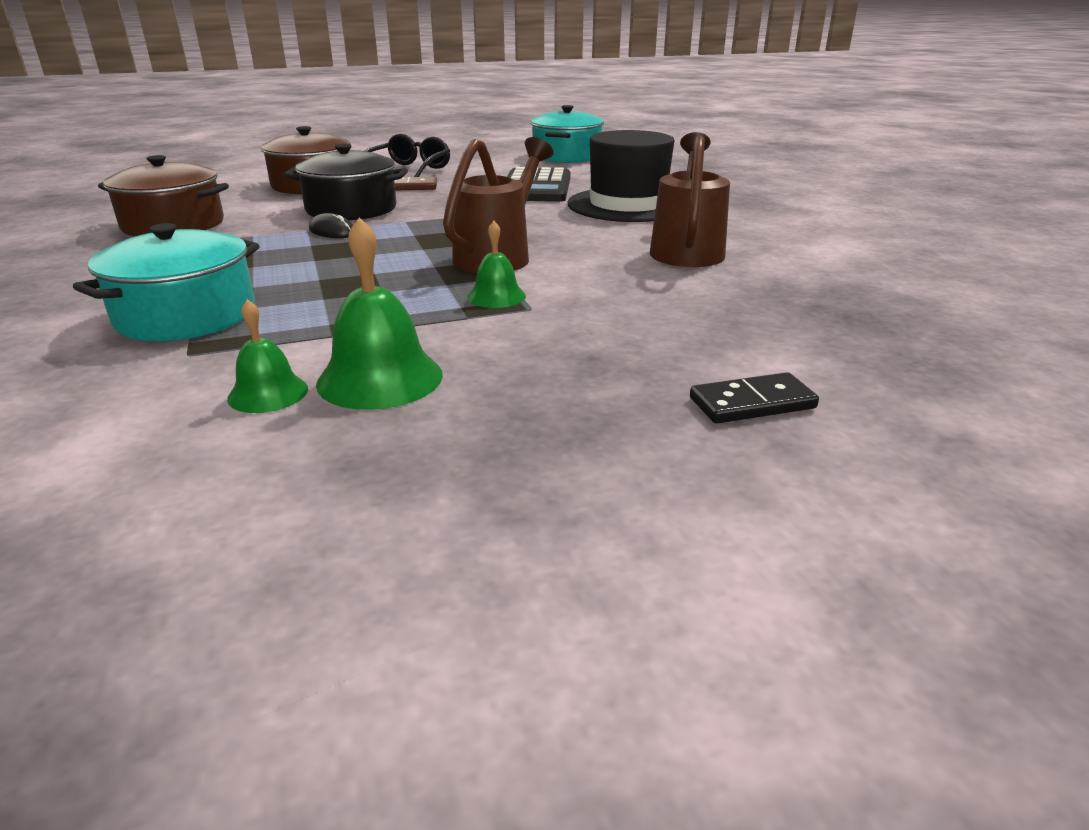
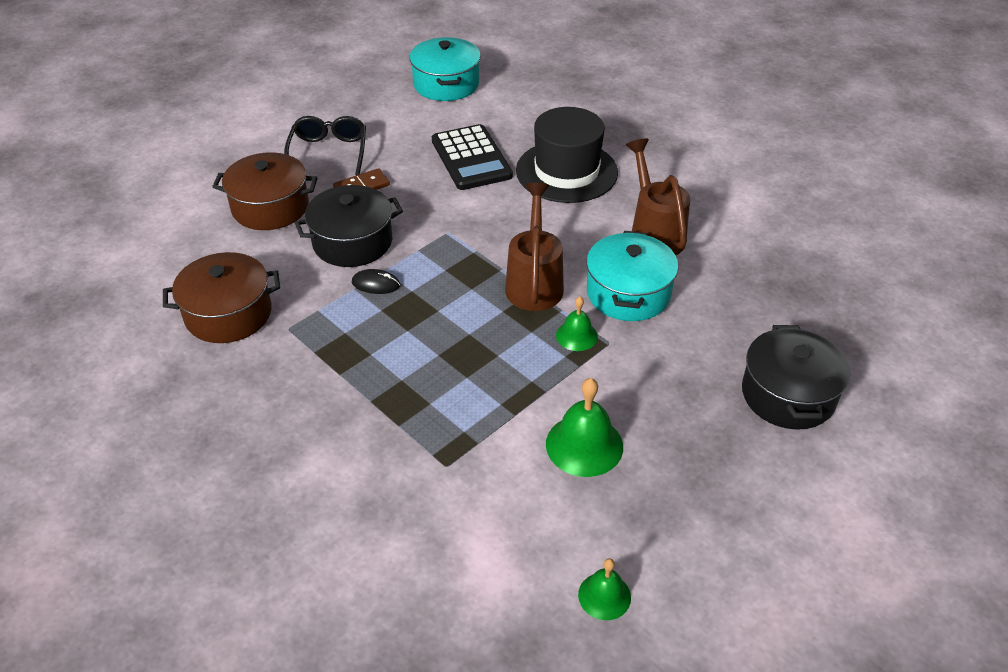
camera: 25 degrees left, 15 degrees up
turquoise pot [73,223,259,341] -> turquoise pot moved to [586,231,678,321]
green bell [227,299,308,413] -> green bell moved to [578,558,631,620]
black domino [690,372,819,424] -> black pot [742,325,850,430]

